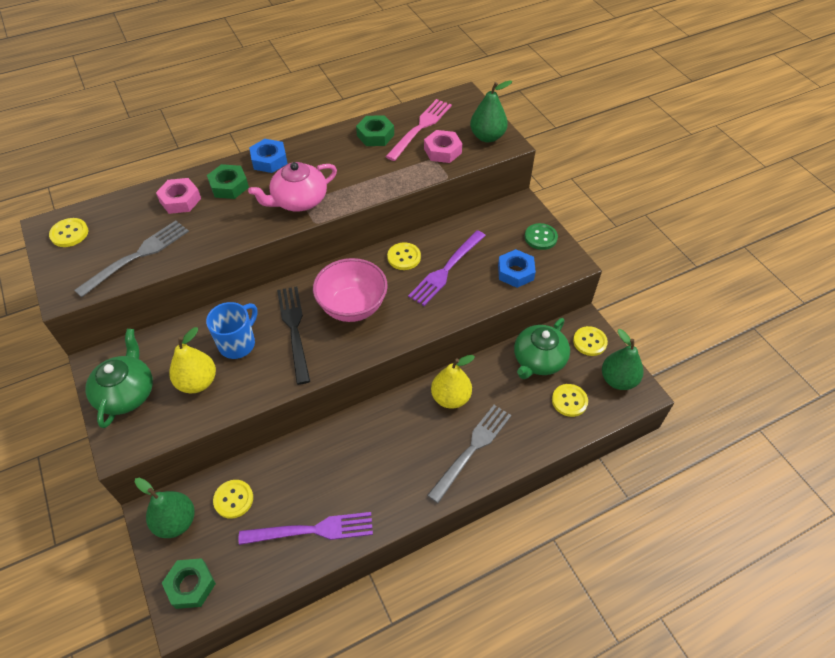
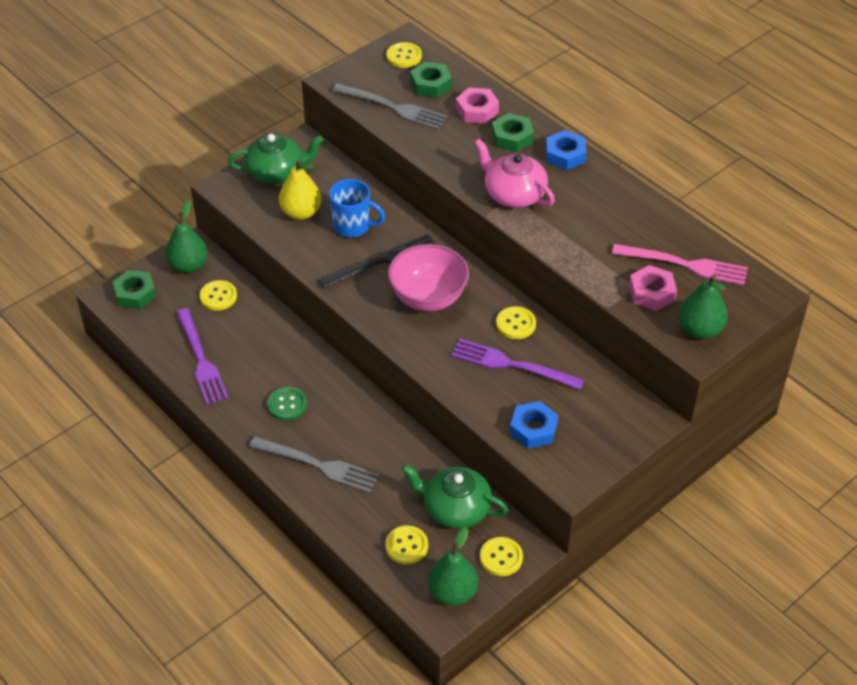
camera: 75 degrees right, 5 degrees down
green nut [356,115,394,146] -> green nut moved to [410,62,452,98]
yellow pear [431,355,475,409] -> none
green button [525,223,558,250] -> green button moved to [267,387,307,421]

